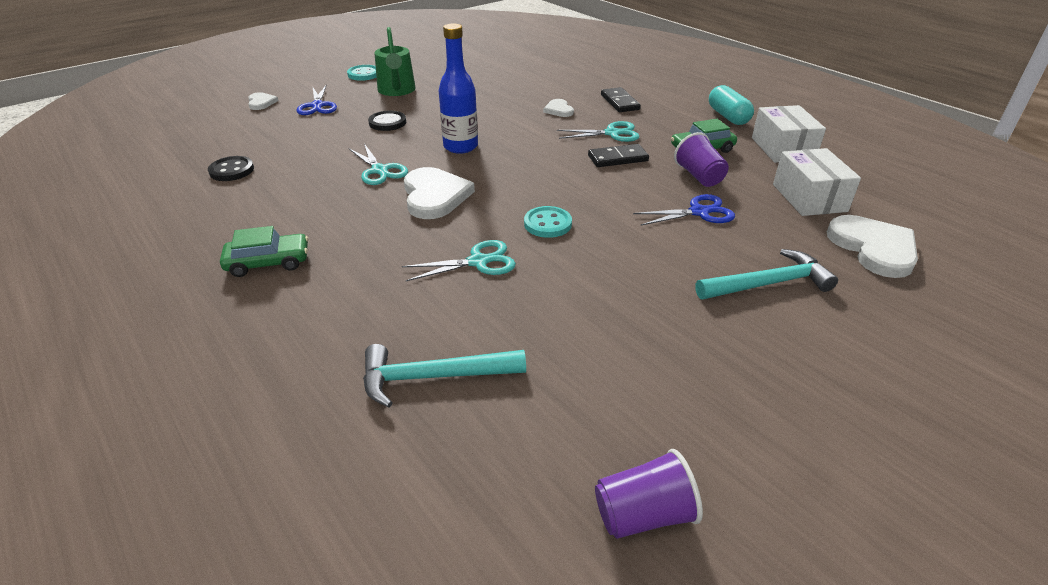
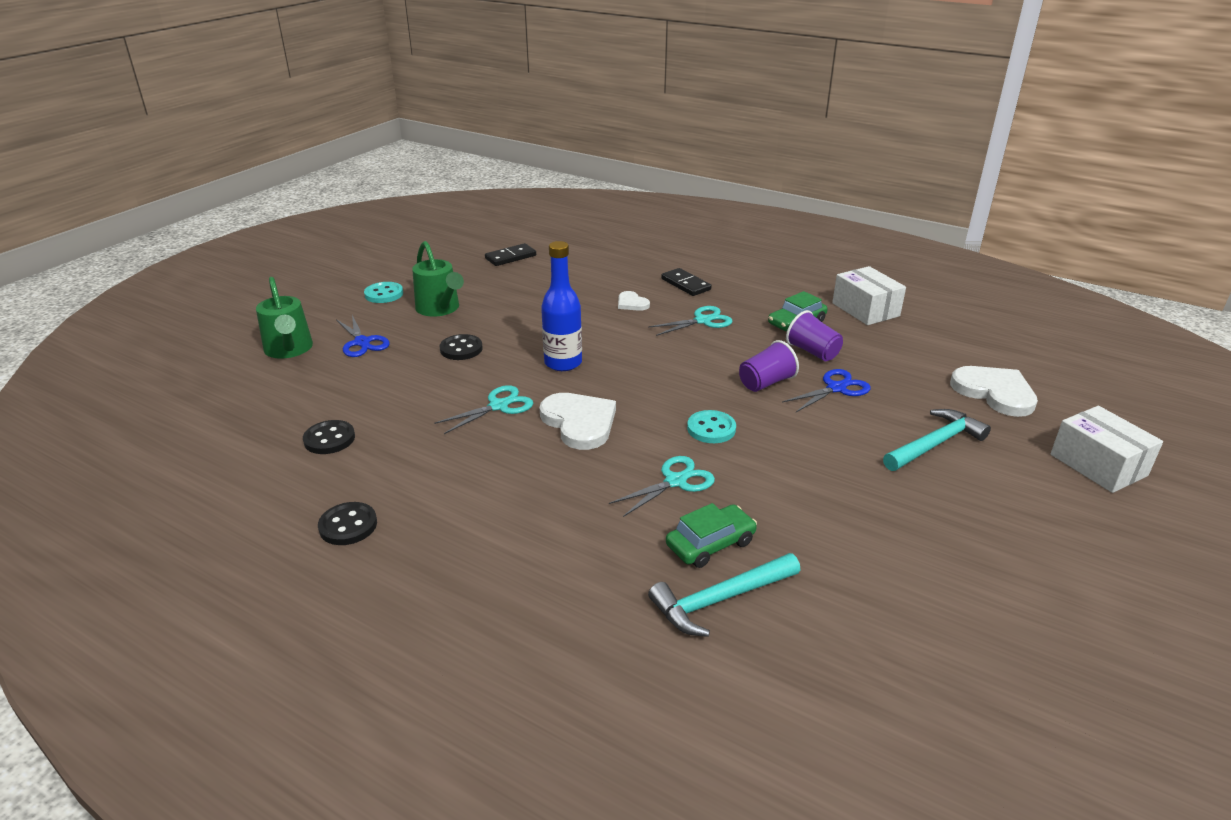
camera: 20 degrees left, 5 degrees down
green car [220,226,308,277] -> green car moved to [666,503,757,568]
white heart [248,92,279,110] -> green watering can [256,277,313,359]
turquoise scissors [349,144,408,185] -> turquoise scissors turned 75 degrees counterclockwise [434,385,533,434]
black domino [588,144,649,167] -> black domino moved to [485,243,536,266]
purple cup [595,449,703,539] -> purple cup moved to [739,340,799,392]
turquoise capsule [709,85,754,125] -> none
white box [773,148,861,216] -> white box moved to [1050,406,1163,493]
none -> black button [318,502,377,545]

